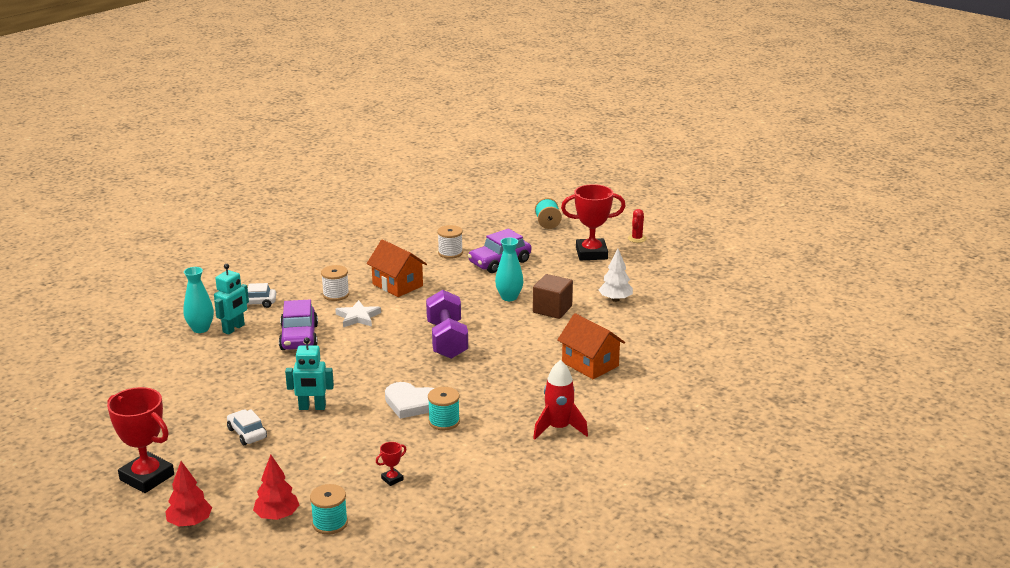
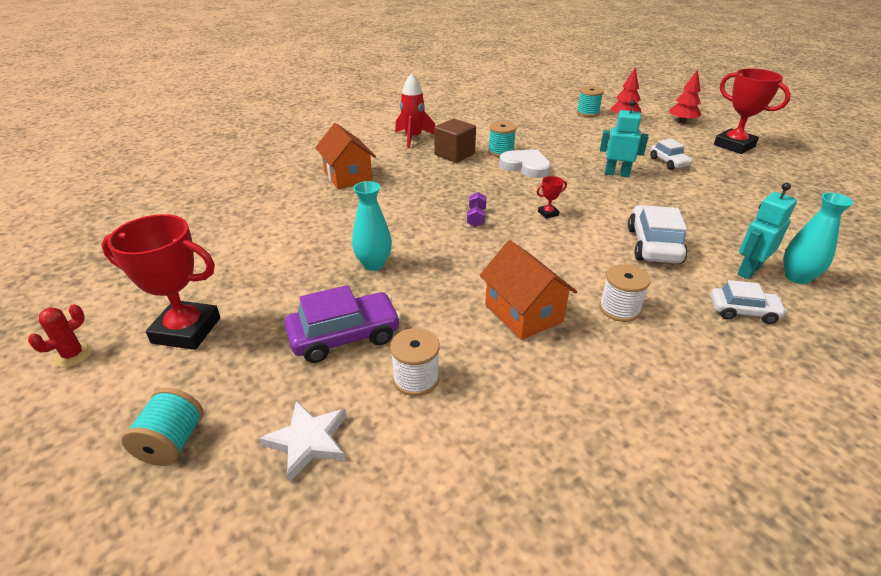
camera: 165 degrees left, 10 degrees up
purple car [279,299,318,350] -> white car [628,205,687,264]
white star [335,300,381,327] -> white star moved to [259,401,346,482]
red trophy [376,442,407,486] -> red trophy moved to [537,176,567,219]
purple dumbbell [426,290,468,359] -> purple dumbbell [467,192,487,227], size x0.44
brown cube [533,274,573,319] -> brown cube moved to [434,119,476,163]
white tree [599,249,633,302] -> none

